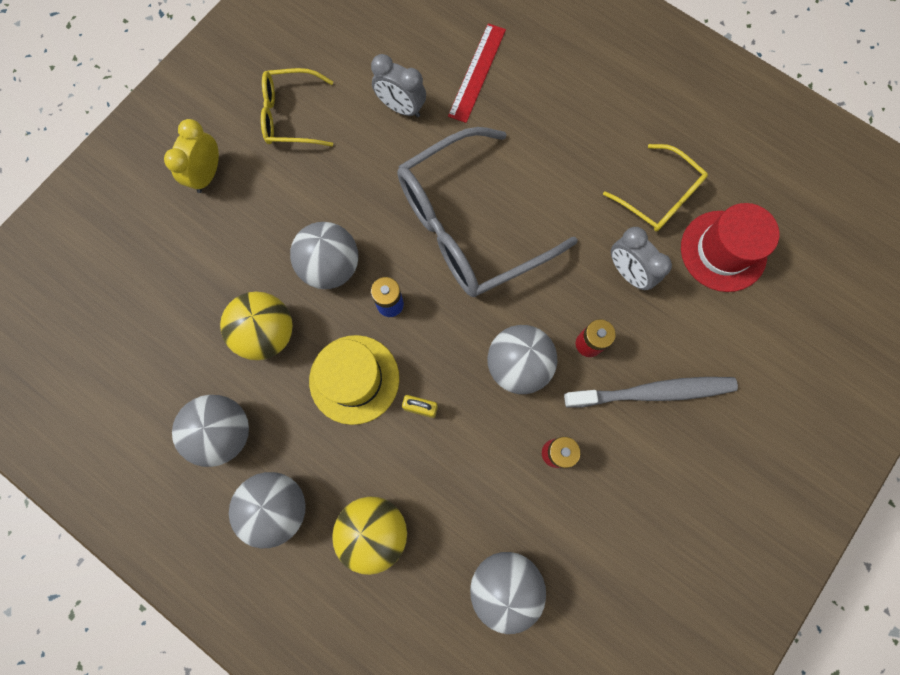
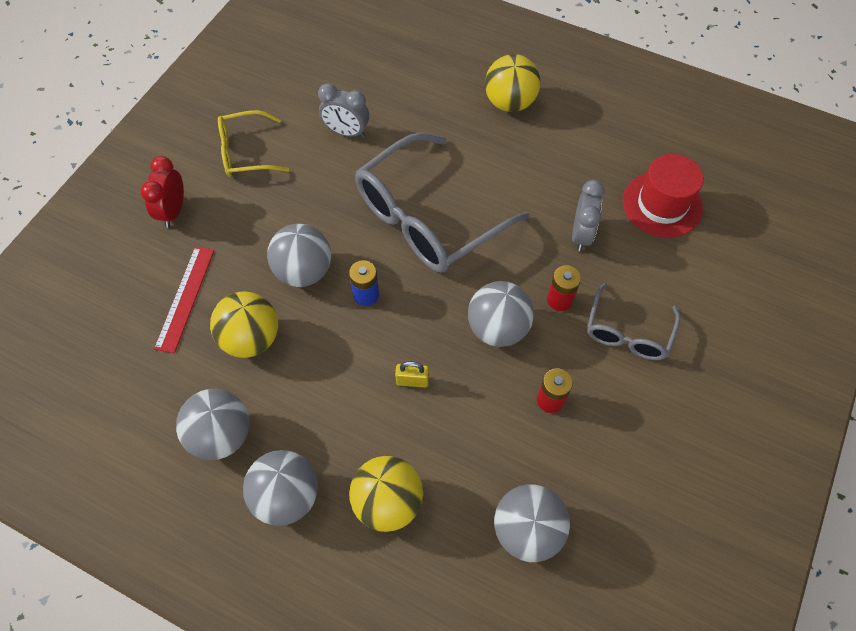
camera: 10 degrees left, 15 degrees down
yellow clock [164,119,219,193] -> red clock [140,156,184,228]
yellow hat [309,335,399,425] -> none
red ruler [448,23,506,123] -> red ruler moved to [154,246,214,353]
grey toothbrush [564,377,738,408] -> grey glasses [587,283,680,360]
yellow glasses [603,144,708,231] -> none
grey clock [611,227,672,290] -> grey clock turned 120 degrees counterclockwise [572,180,604,251]
none -> yellow ball [485,54,540,112]

